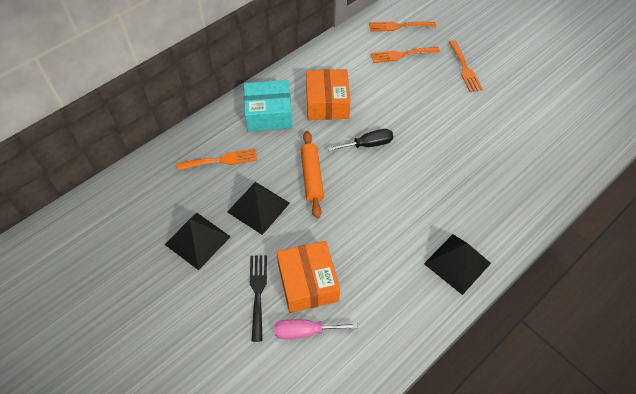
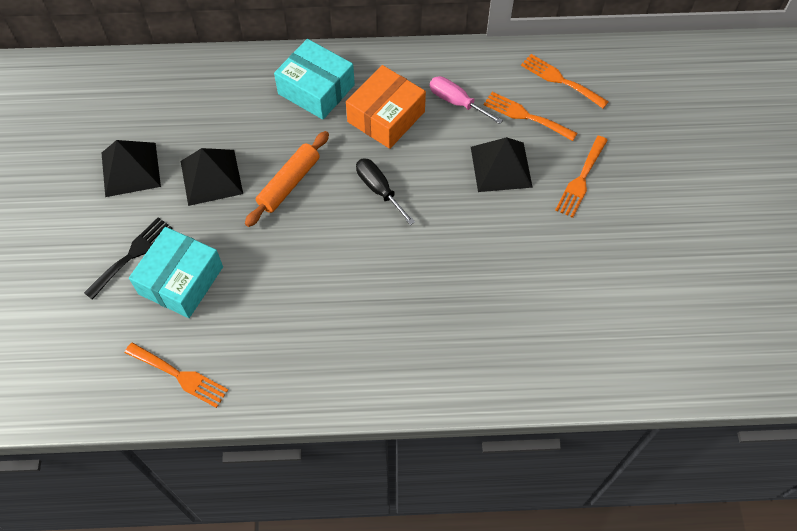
camera: 40 degrees right, 5 degrees up
orange fork [177,148,257,170] -> orange fork moved to [125,342,228,408]
pink screwdriver [274,319,358,339] -> pink screwdriver moved to [430,76,503,124]
orange box [277,241,340,313] -> turquoise box [129,227,223,318]
black screwdriver [328,129,393,151] -> black screwdriver turned 150 degrees counterclockwise [356,158,415,225]
black pyramid [424,234,491,295] -> black pyramid moved to [471,137,533,192]

